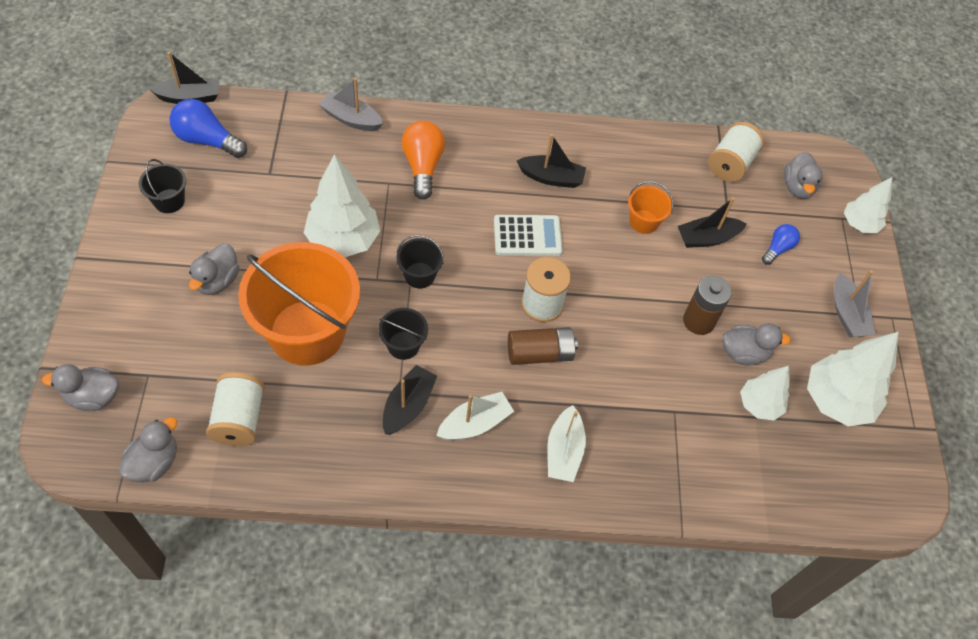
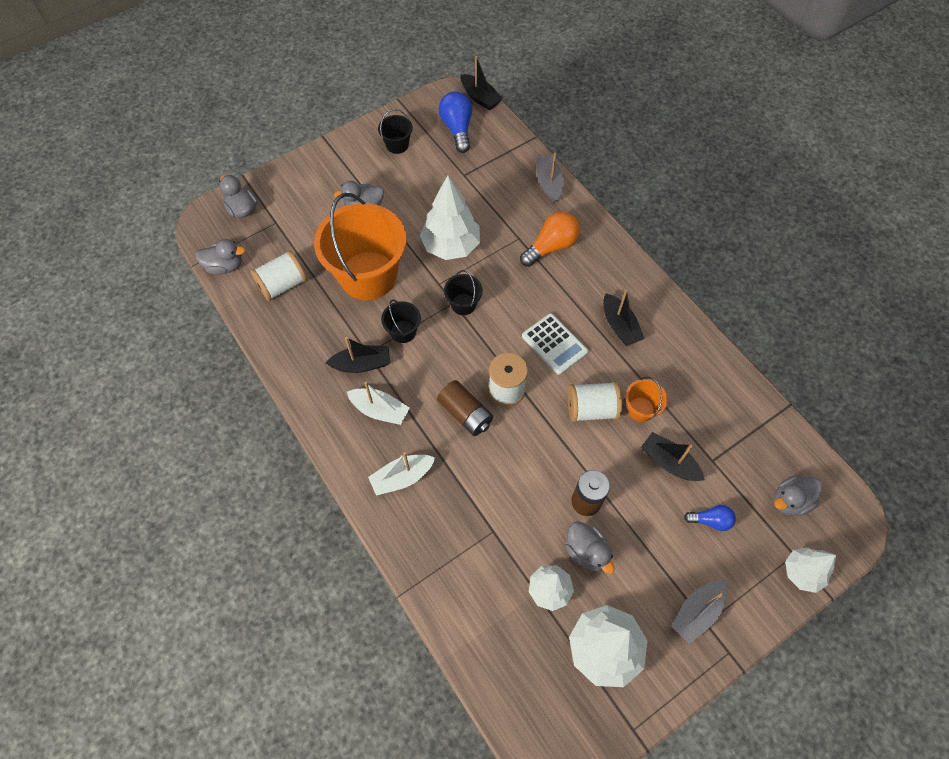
camera: 60 degrees right, 5 degrees up
white spool [708,122,764,182] -> white spool moved to [568,382,622,422]

